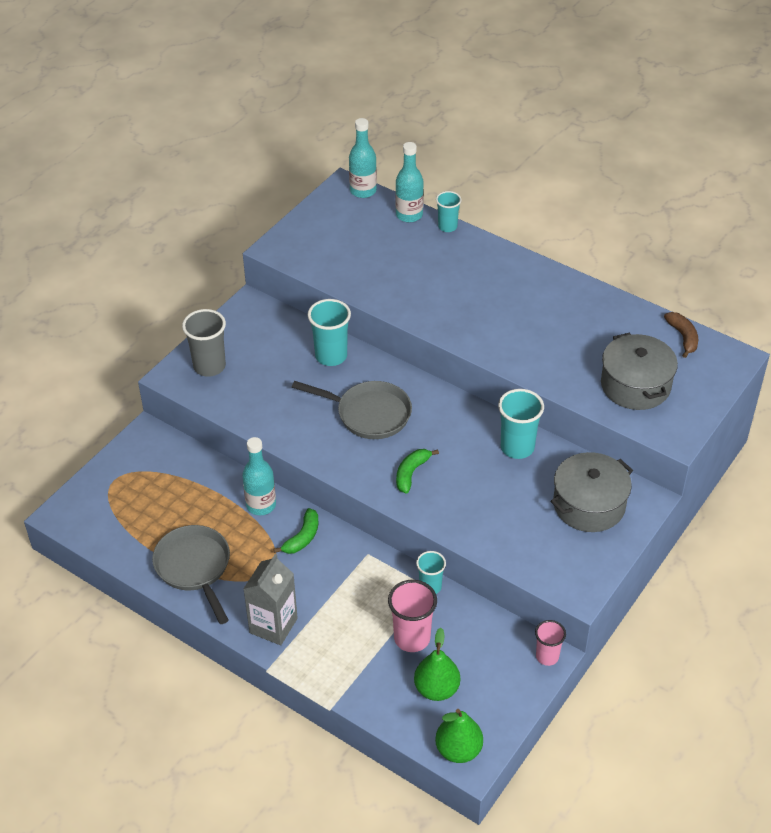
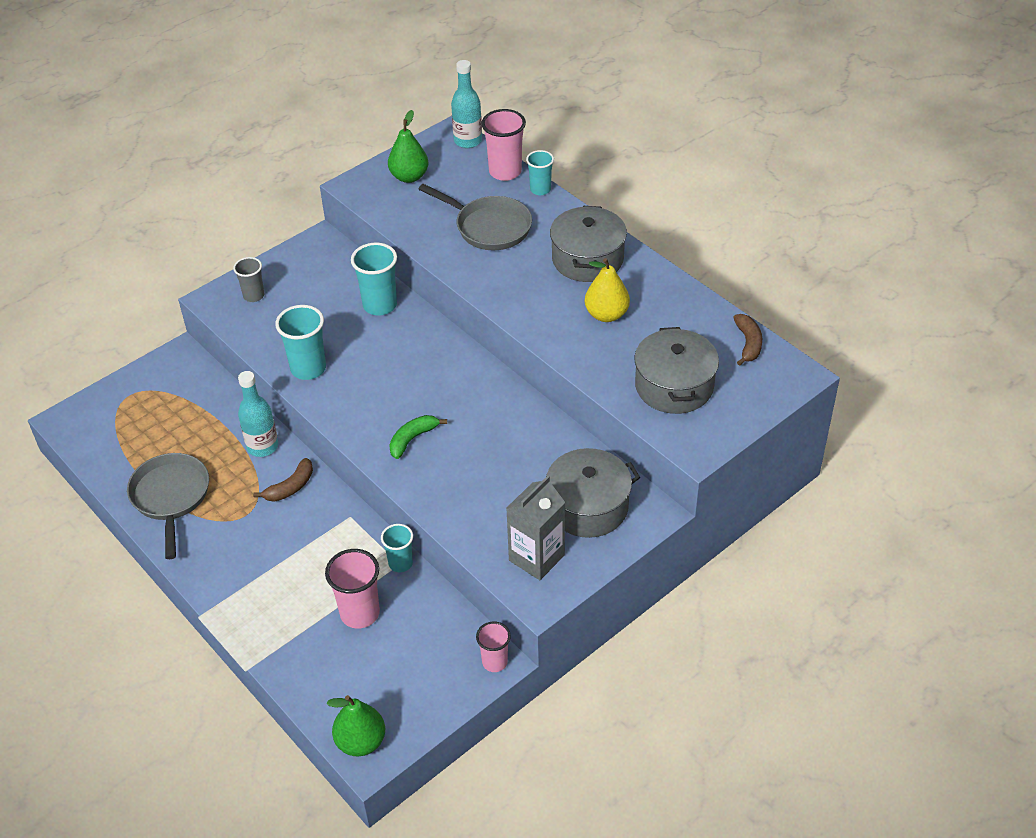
camera: 15 degrees right, 0 degrees up
grey cup [182,309,226,377] -> grey cup [233,257,264,302], size x0.63
grey carton [243,554,298,645] -> grey carton moved to [506,476,565,580]
green banana [274,508,318,554] -> brown banana [253,458,313,502]
grey pan [292,381,412,439] -> grey pan moved to [419,184,532,250]
turquoise bottle [395,142,424,222] -> pink cup [481,109,526,181]
green pear [414,628,460,701] -> green pear moved to [388,110,428,183]
turquoise cup [498,389,544,459] -> turquoise cup moved to [275,305,326,380]
none -> grey pot [550,206,627,282]
none -> yellow pear [585,258,630,322]

